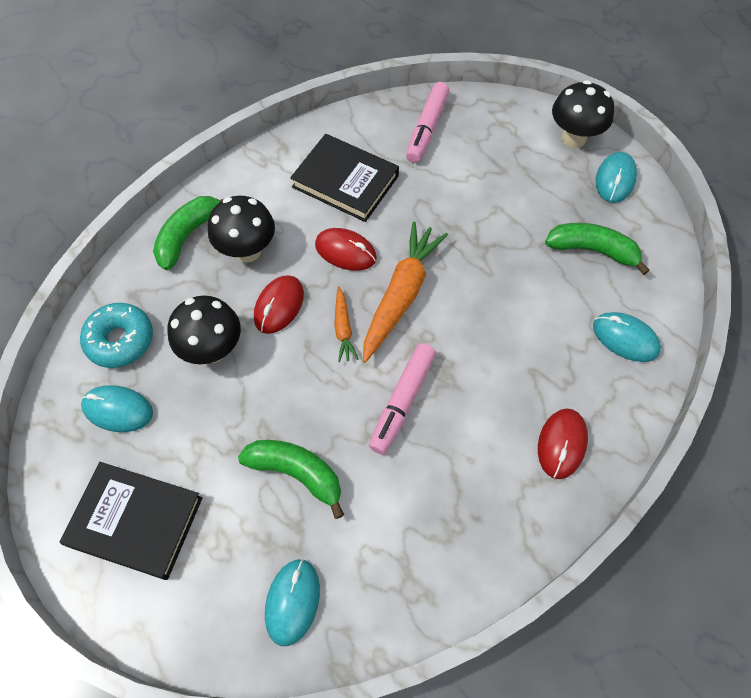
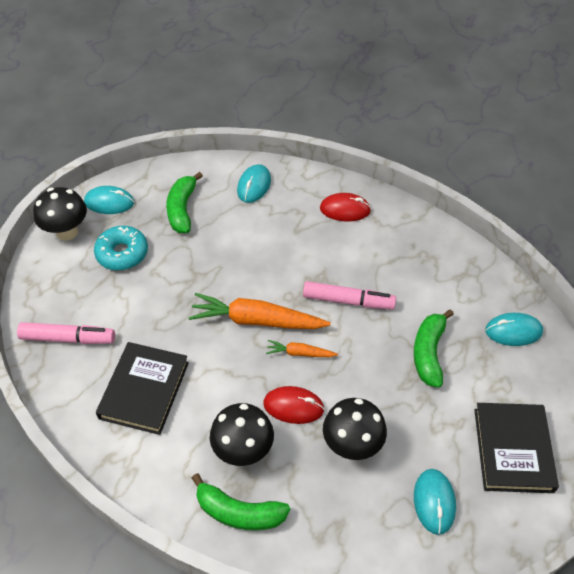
camera: 105 degrees left, 10 degrees down
turquoise donut [80,303,153,368] -> turquoise donut moved to [94,226,148,271]
red mouse [315,228,377,271] -> none
orange carrot [334,286,358,362] -> orange carrot turned 150 degrees counterclockwise [266,340,338,357]

